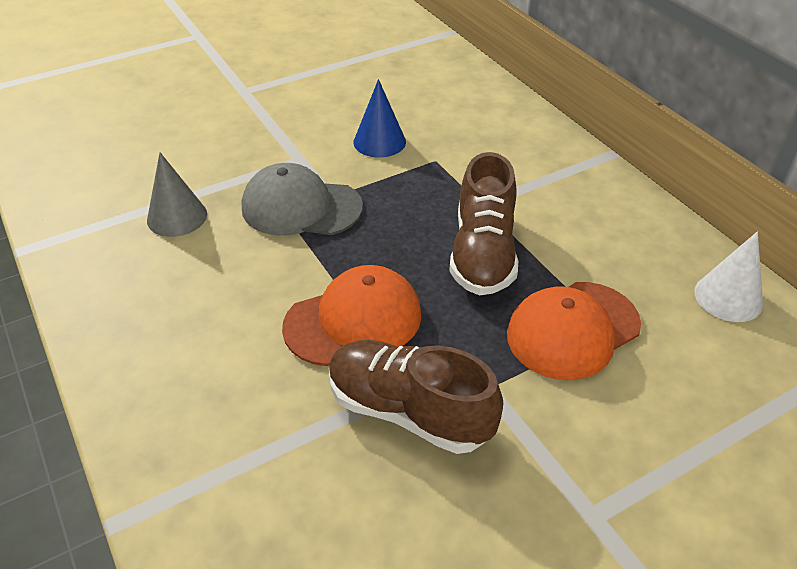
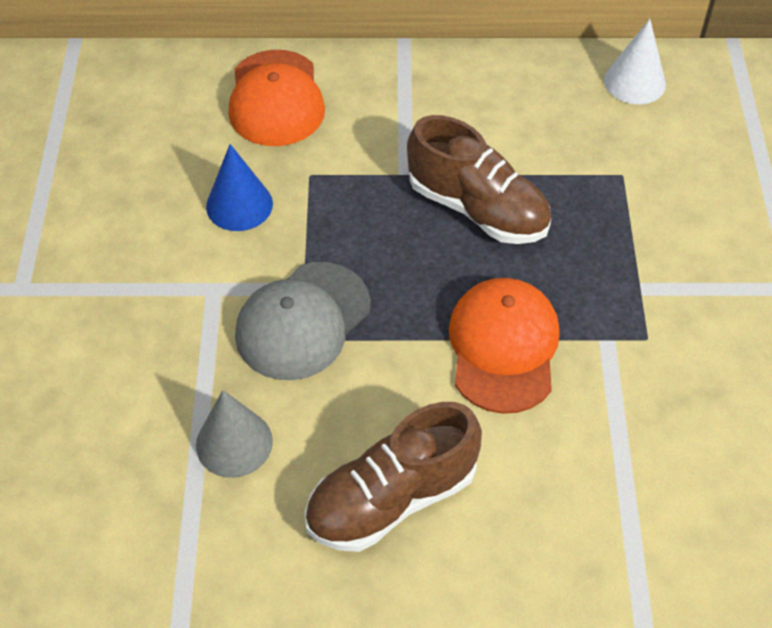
camera: 60 degrees left, 10 degrees up
brown shoe [329,340,503,454] -> brown shoe moved to [305,402,482,552]
orange cap [507,282,641,380] -> orange cap moved to [229,50,325,146]

